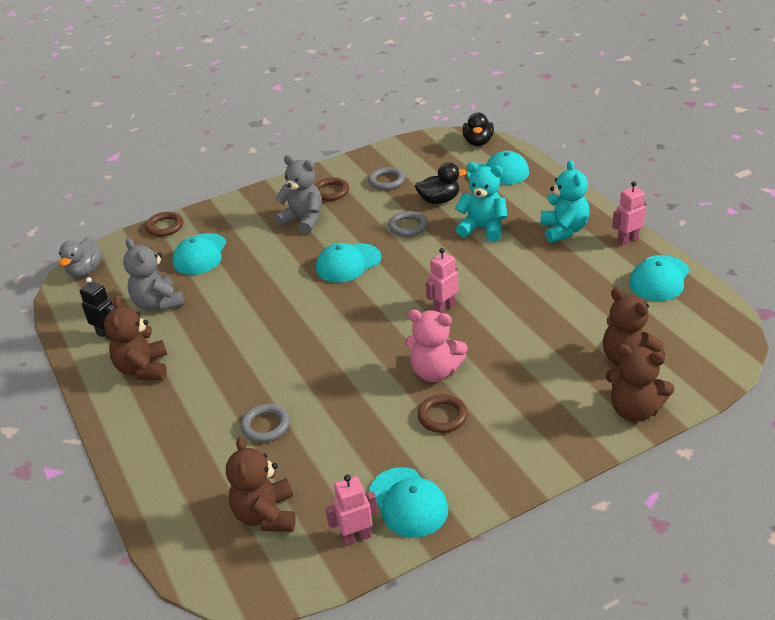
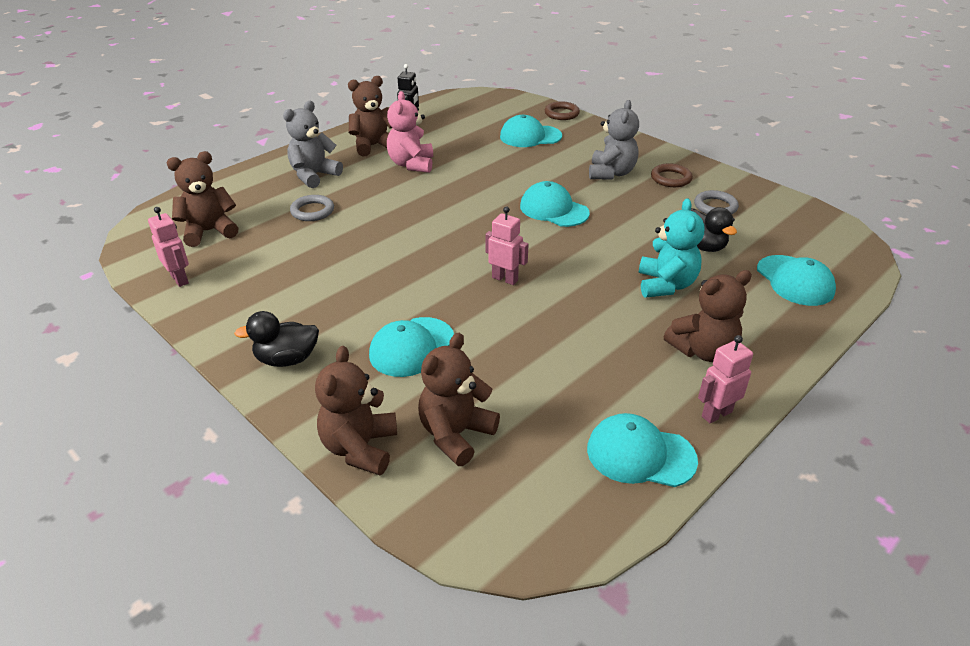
camera: 70 degrees right, 0 degrees up
grey duck [59,237,102,277] -> none
grey teddy bear [123,238,185,311] -> grey teddy bear moved to [283,101,343,188]
turquoise cap [369,467,448,538] -> turquoise cap moved to [369,317,454,377]
grey ring [389,211,428,237] -> none
pink teddy bear [405,310,467,382] -> pink teddy bear moved to [387,91,433,173]
brown ring [418,394,468,433] -> none
black duck [462,112,494,146] -> black duck moved to [234,311,319,367]
turquoise teddy bear [541,160,590,243] -> brown teddy bear [663,270,752,362]
pink robot [612,181,647,246] -> pink robot turned 75 degrees counterclockwise [698,335,753,423]

